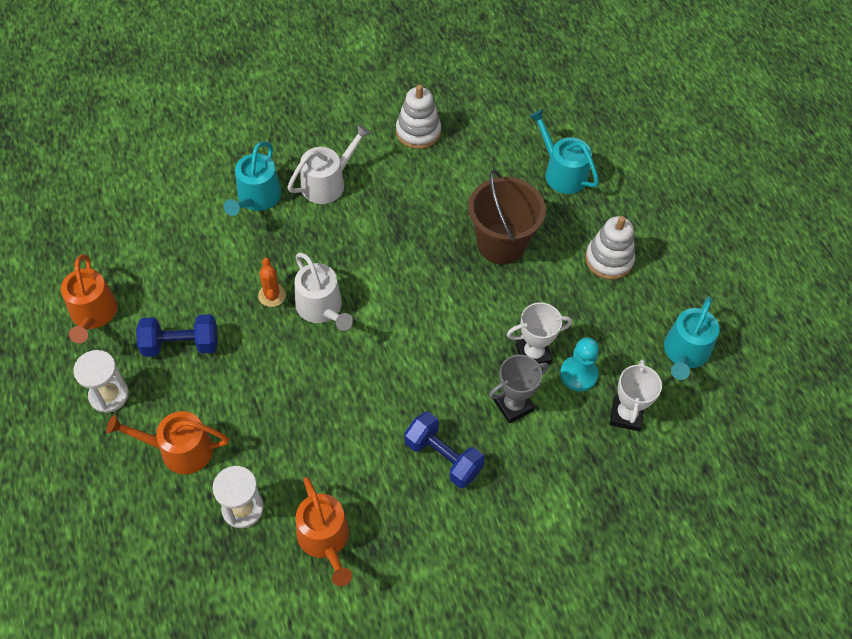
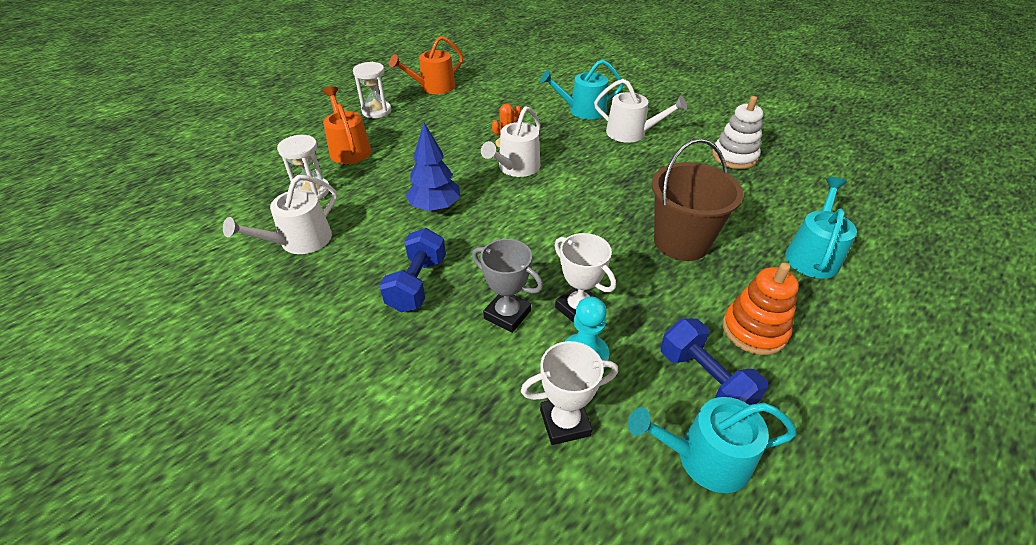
camera: 65 degrees right, 15 degrees down
blue dumbbell [136,314,218,357] -> blue dumbbell moved to [661,318,768,405]
orange watering can [296,477,352,586] -> white watering can [223,175,337,254]
white stacking toy [585,216,635,280] -> orange stacking toy [723,263,799,355]
none -> blue tree [406,123,460,212]

